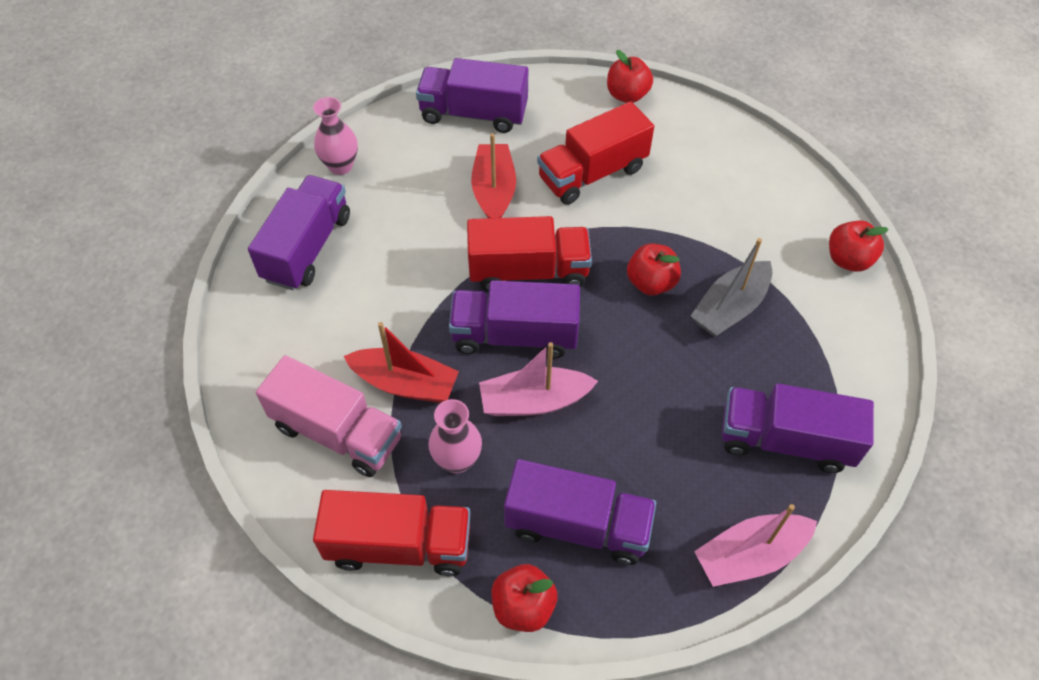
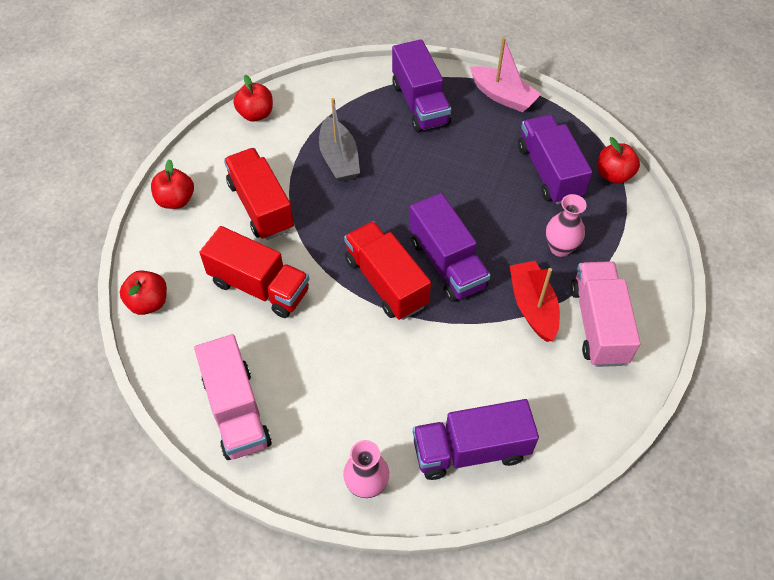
camera: 120 degrees left, 0 degrees up
red truck [313,490,471,576] -> red truck moved to [224,148,294,240]
purple truck [416,58,528,133] -> pink truck [194,334,272,460]
red boat [471,133,516,218] -> none
pink boat [479,342,598,416] -> none
red apple [627,243,681,295] -> red apple moved to [151,159,194,209]
grey boat [691,238,772,337] -> grey boat turned 60 degrees clockwise [319,98,360,182]

